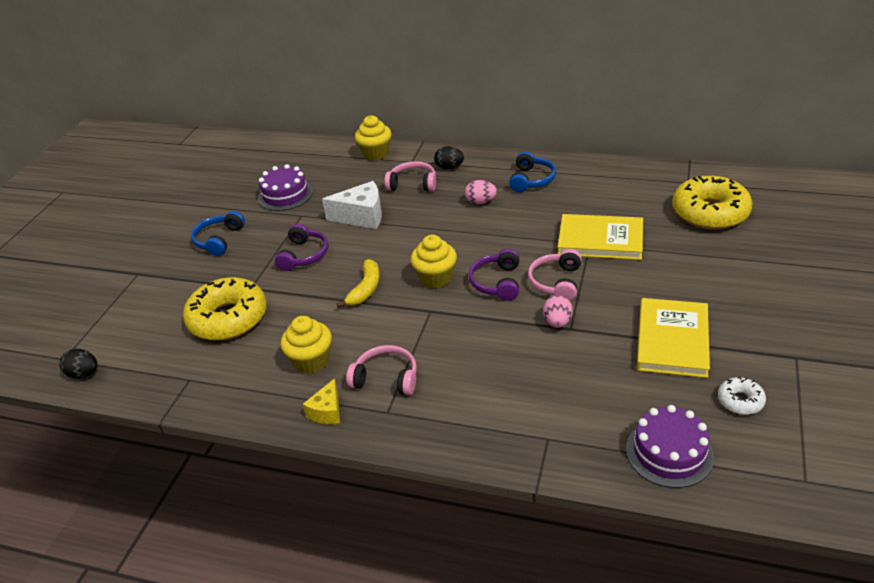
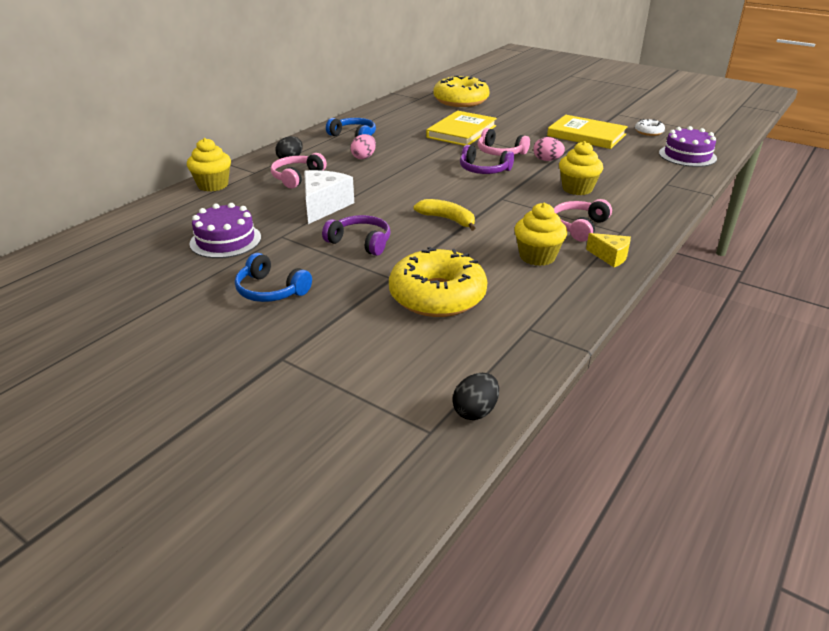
camera: 75 degrees left, 5 degrees down
yellow cupcake [410,235,457,289] -> yellow cupcake moved to [559,141,603,195]

